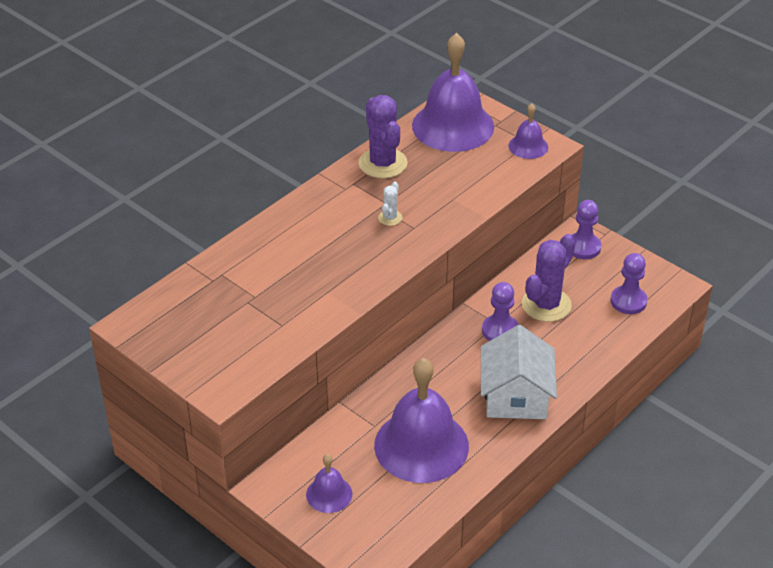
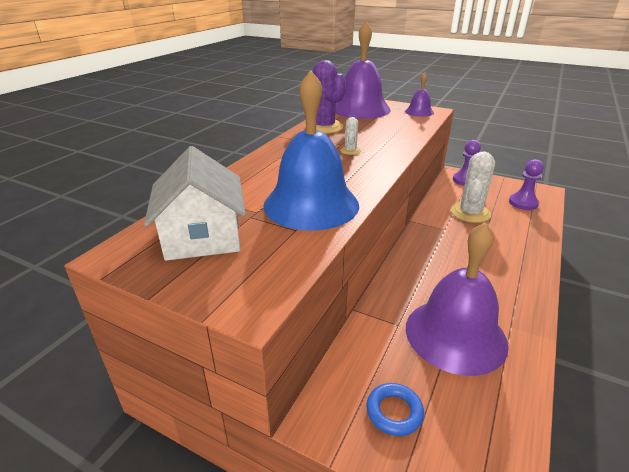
camera: 15 degrees left, 10 degrees down
purple bell [306,454,352,513] -> blue ring [366,383,424,436]
white house [481,325,557,419] -> white house moved to [144,146,246,261]
purple pawn [482,282,519,341] -> none
purple cactus [522,234,576,322] -> white cactus [451,152,495,223]
none -> blue bell [263,70,359,231]

